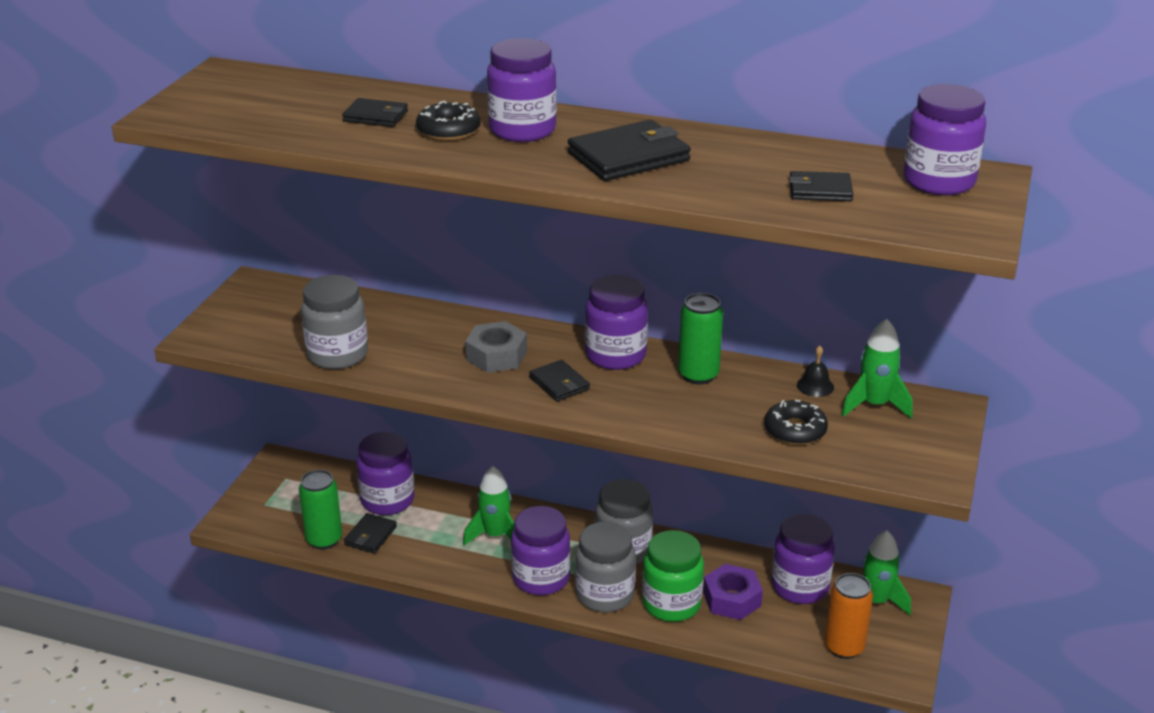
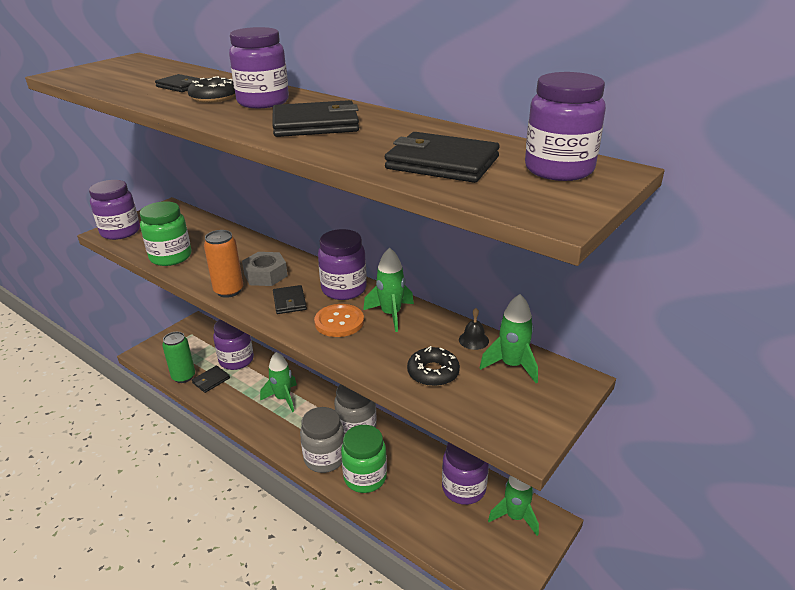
camera: 20 degrees right, 0 degrees up
grey jar [301,275,368,369] -> green jar [140,201,191,266]
purple jar [511,506,571,595] -> purple jar moved to [89,180,140,240]
green can [678,293,723,384] -> green rocket [363,248,414,332]
purple nut [703,564,763,620] -> none
black wallet [789,171,853,202] -> black wallet [385,132,500,183], size x1.73
orange can [825,573,873,659] -> orange can moved to [204,230,243,298]
none -> orange button [314,304,364,337]

